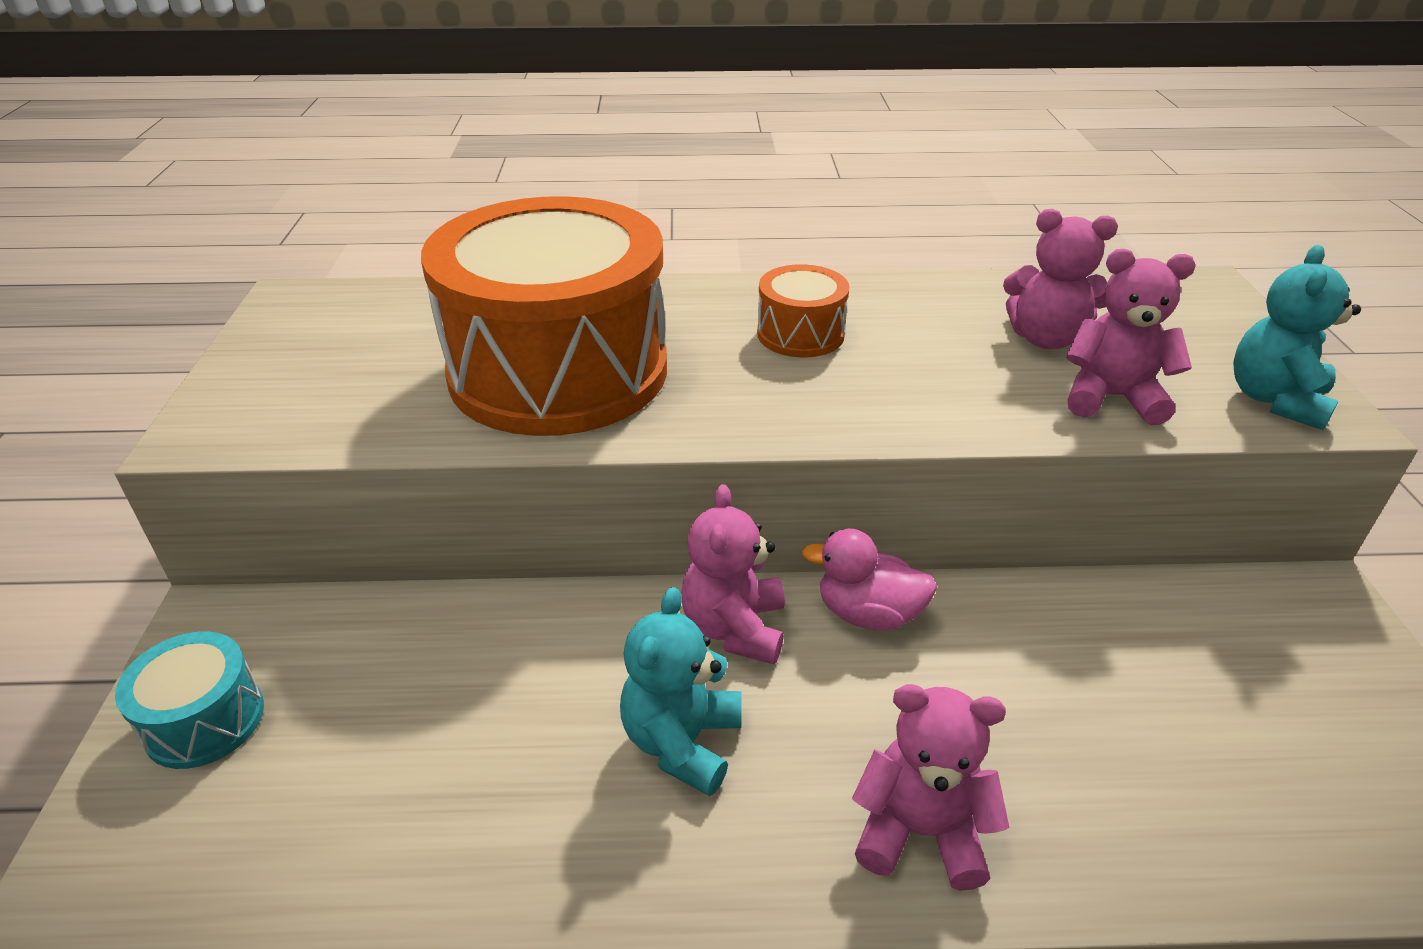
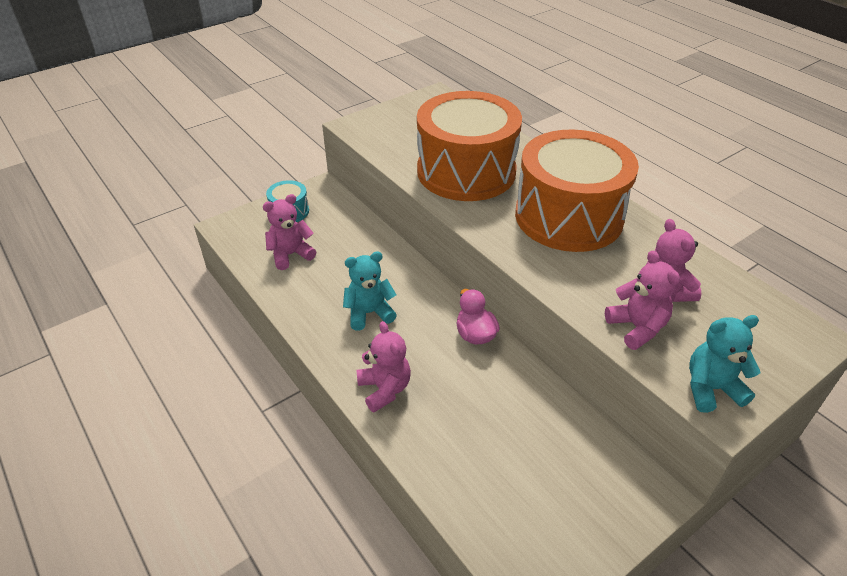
camera: 55 degrees right, 5 degrees up
pink teddy bear [681,484,785,664] -> pink teddy bear moved to [263,194,316,270]
orange drum [757,264,850,358] -> orange drum [515,130,639,252], size x2.36

